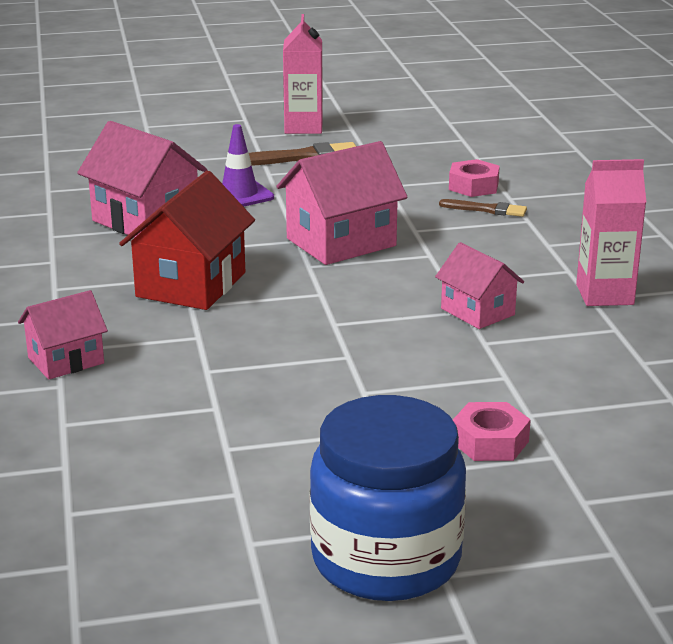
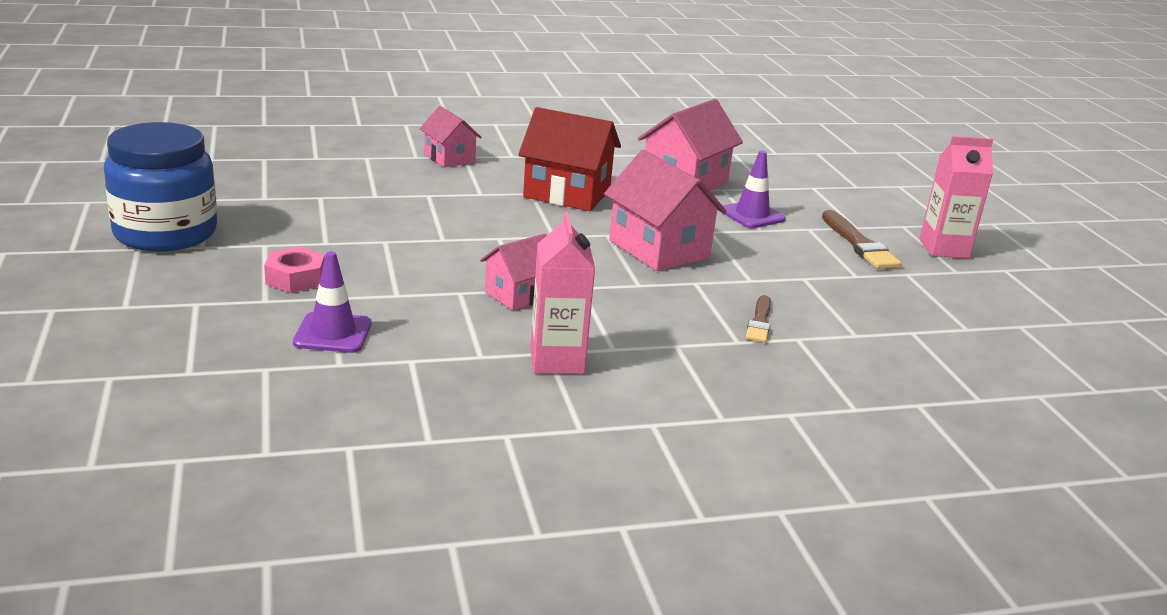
camera: 85 degrees right, 0 degrees up
pink nut [449,159,500,197] -> none
none -> purple traffic cone [293,251,371,353]

